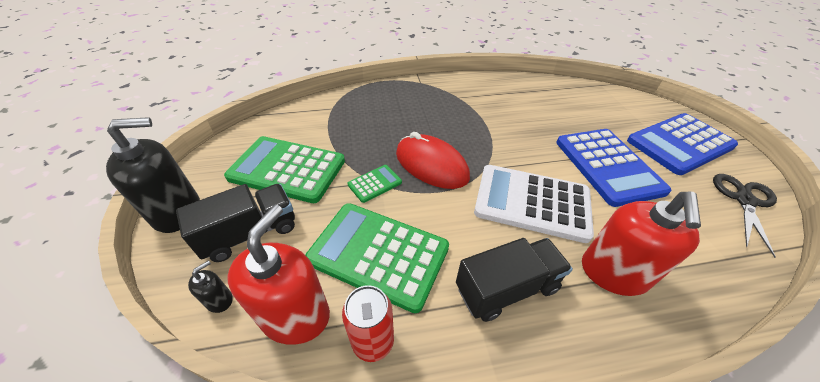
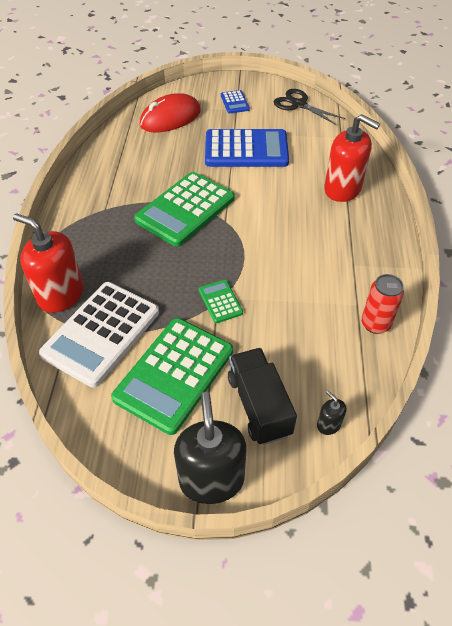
camera: 75 degrees left, 5 degrees up
red soap dispenser [227,205,330,345] -> red soap dispenser moved to [13,213,84,313]
green calculator [305,203,449,313] -> green calculator moved to [134,172,235,247]
red mouse [396,132,470,189] -> red mouse moved to [140,93,201,132]
black truck [456,238,573,322] -> none
white calculator [474,165,594,243] -> white calculator moved to [39,282,159,387]
blue calculator [627,113,738,175] -> blue calculator [221,90,250,113], size x0.46

